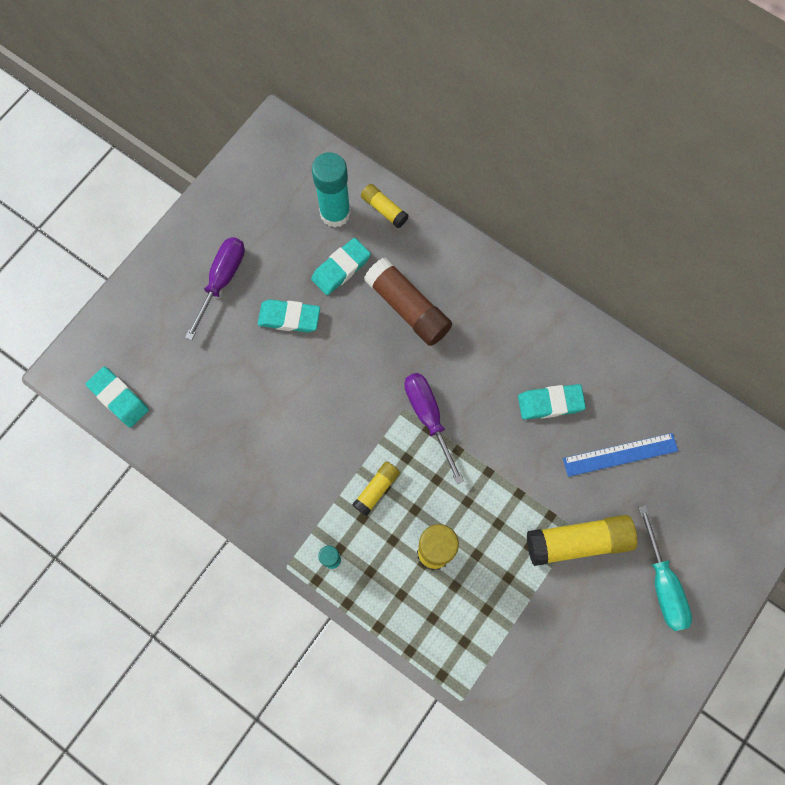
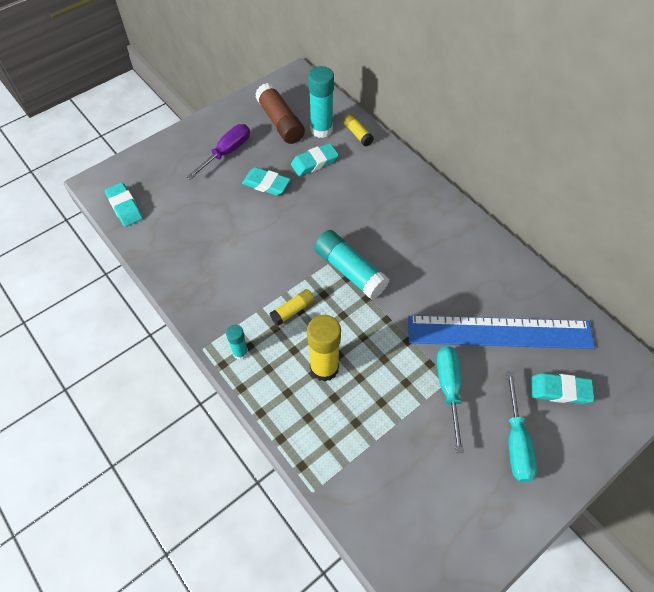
camera: 15 degrees right, 15 degrees down
brown glue stick [364,257,452,346] -> brown glue stick moved to [255,83,305,144]
purple screwdriver [404,373,464,484] -> turquoise glue stick [314,230,389,300]
turquoise eraser [518,384,586,420] -> turquoise eraser moved to [531,373,594,404]
yellow glue stick [527,515,638,566] -> turquoise screwdriver [437,346,464,453]
blue ruler [563,433,678,477] -> blue ruler [408,315,595,349], size x1.87

